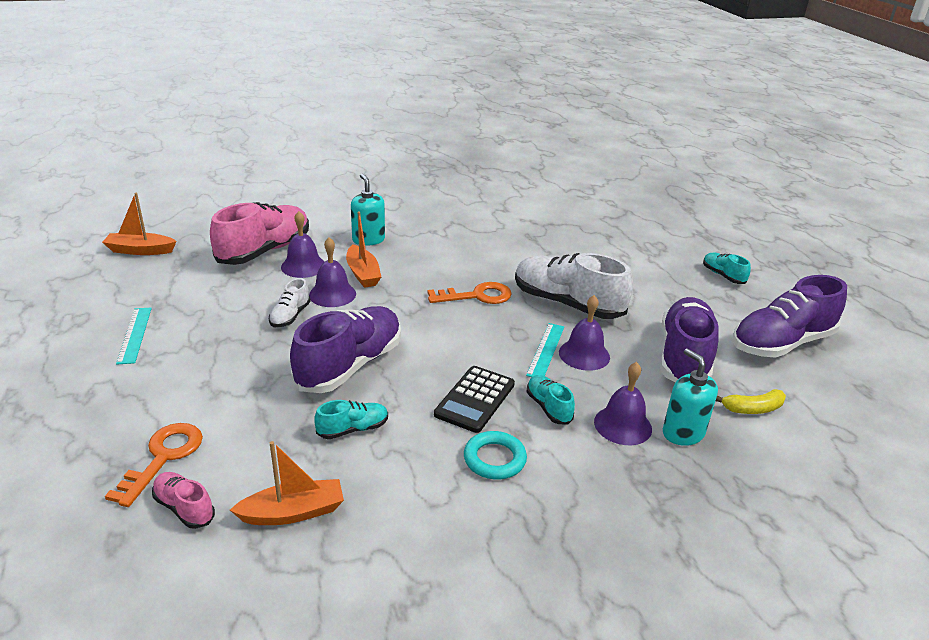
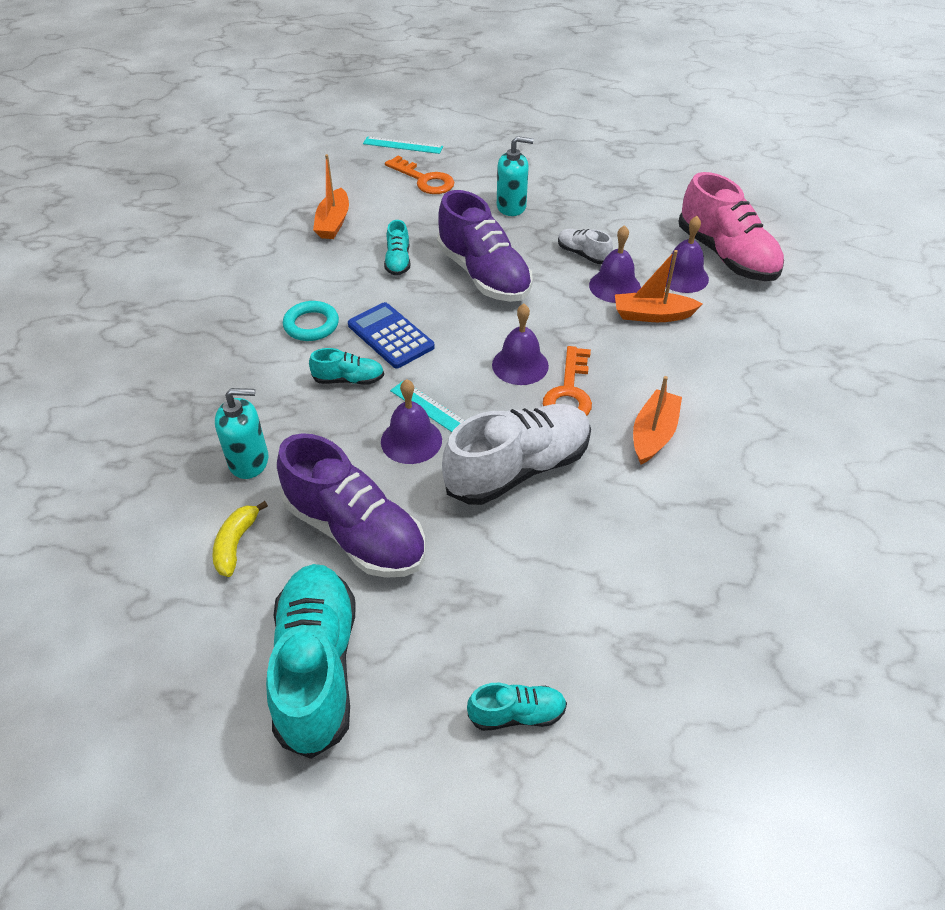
camera: 115 degrees right, 15 degrees up
orange boat [102,193,177,255] -> orange boat moved to [633,376,682,465]
turquoise ruler [116,308,152,364] -> turquoise ruler moved to [363,136,443,154]
pink shoe [152,472,215,529] -> none
turquoise soap dispenser [351,174,385,246] -> turquoise soap dispenser moved to [497,136,533,216]
black calculator [434,366,515,433] -> blue calculator [348,302,435,368]
purple bell [594,362,652,445] -> purple bell moved to [492,304,549,385]
purple shoe [733,275,847,358] -> turquoise shoe [266,564,355,759]

